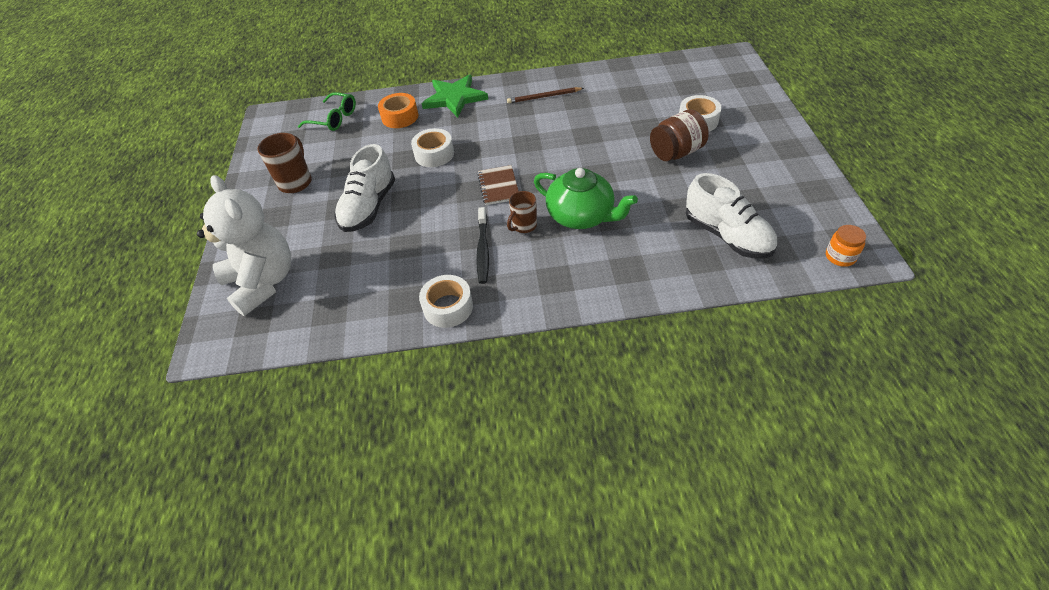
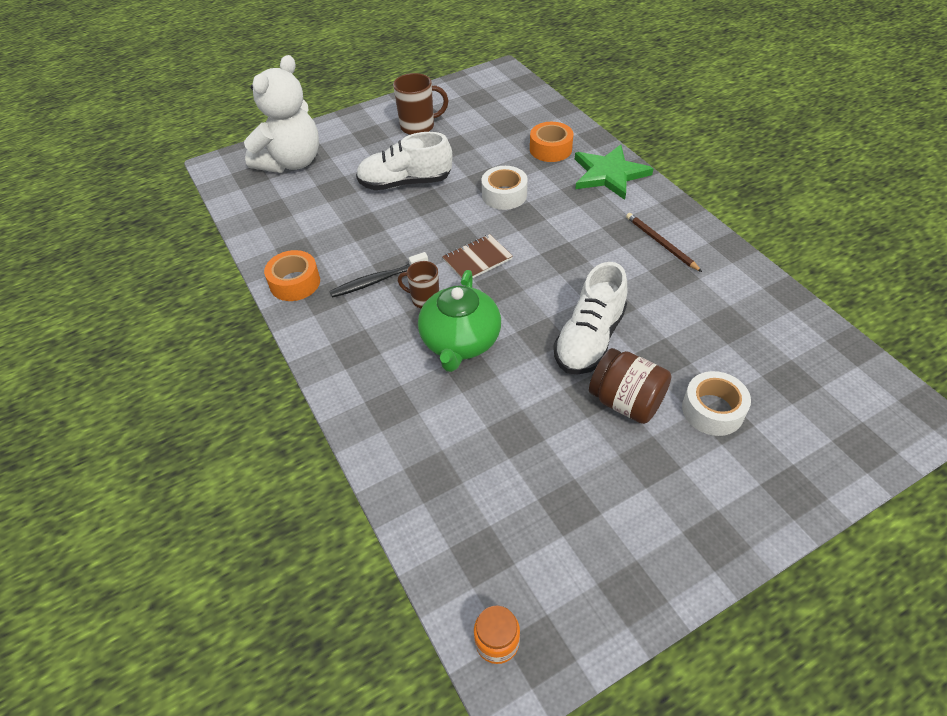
camera: 65 degrees right, 0 degrees up
green glasses [298,92,356,131] -> none
white tape [419,275,473,328] -> orange tape [264,250,320,301]
white shoe [686,173,777,259] -> white shoe moved to [553,262,627,374]

